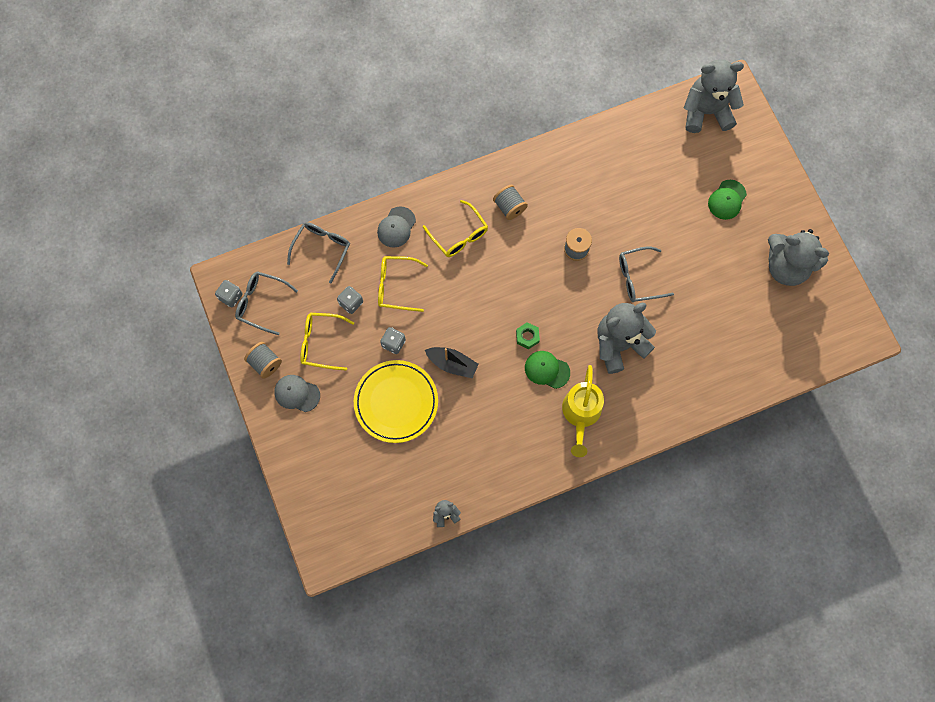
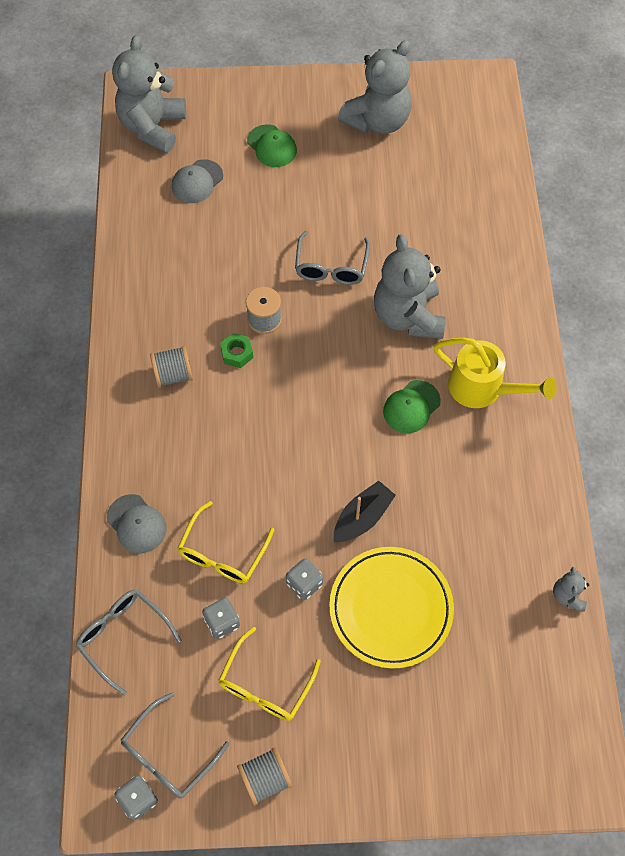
camera: 70 degrees left, 10 degrees down
grey cap [274,375,320,412] -> grey cap moved to [172,159,223,203]
yellow glasses [423,200,488,257] -> none
green nut [516,322,540,349] -> green nut moved to [220,333,253,368]

